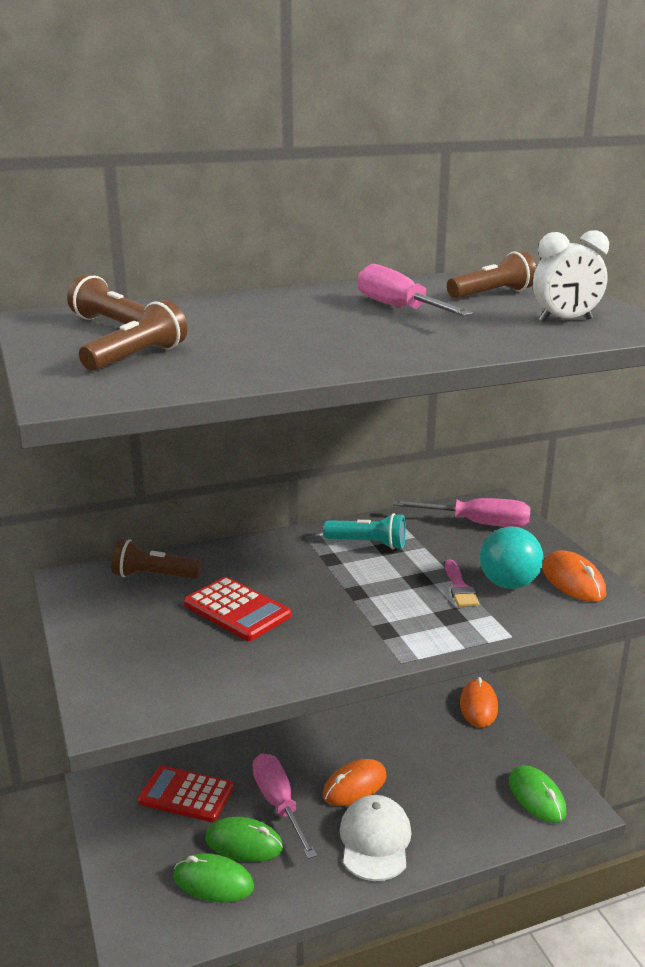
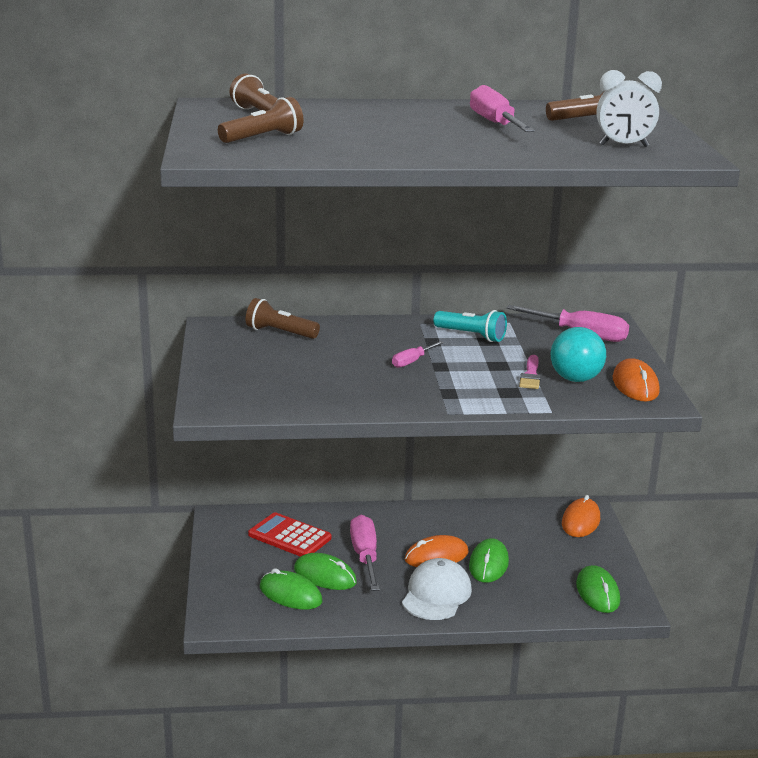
camera: 15 degrees right, 0 degrees up
red calculator [184,577,291,641] -> none
none -> pink screwdriver [392,341,444,368]
none -> green mouse [469,538,509,583]

